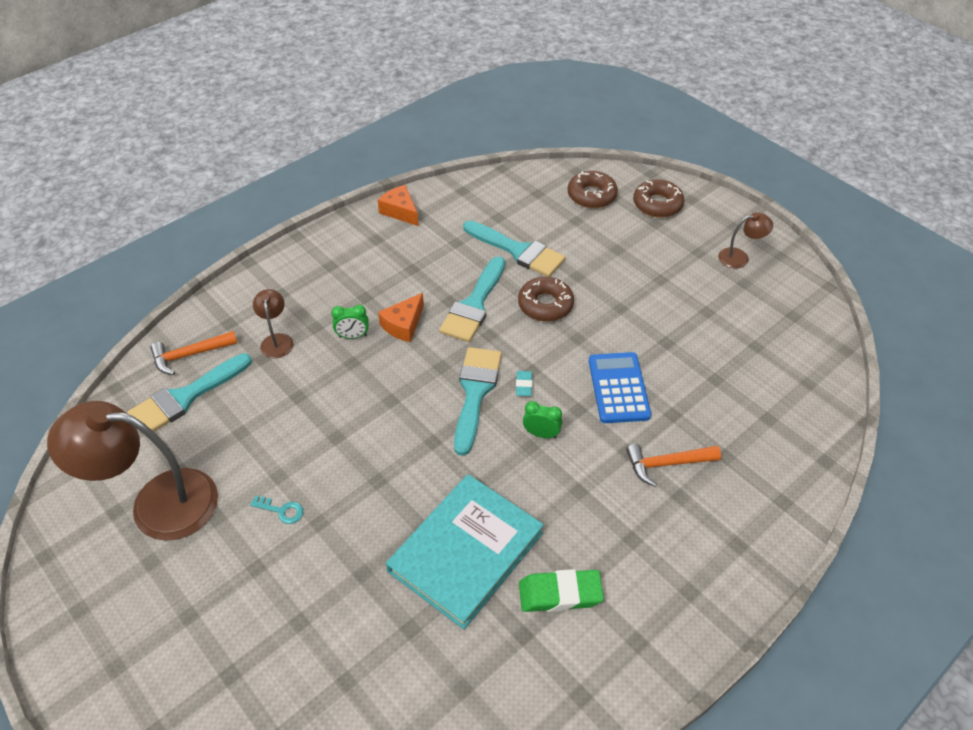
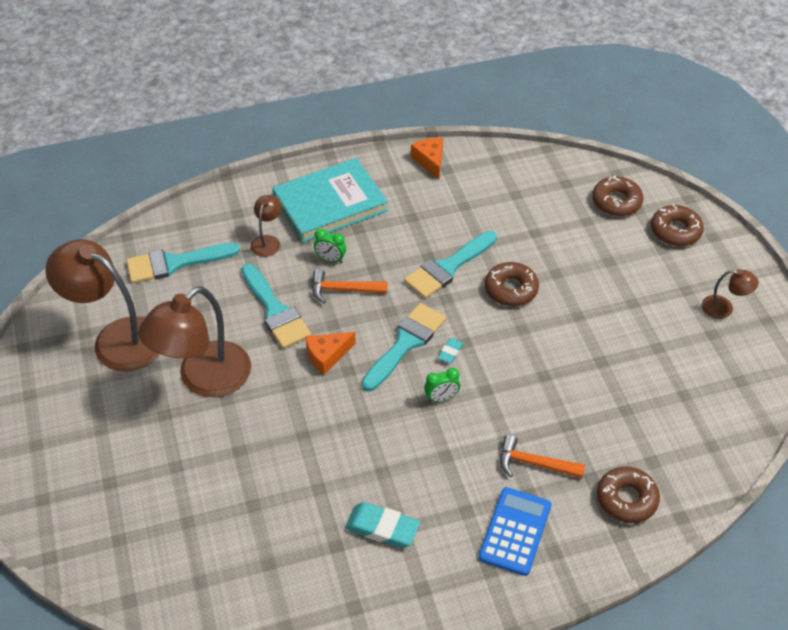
camera: 25 degrees right, 0 degrees up
orange hammer [150,331,237,375] -> orange hammer moved to [312,269,387,303]
turquoise key [250,496,303,524] -> brown lamp [138,286,251,398]
orange cheese [378,293,424,342] -> orange cheese moved to [305,332,356,375]
turquoise book [386,474,544,629] -> turquoise book moved to [272,158,388,243]
turquoise brush [463,221,565,277] -> turquoise brush moved to [241,264,311,349]
green eraser [519,569,604,612] -> turquoise eraser [345,502,420,548]
green clock [523,401,562,438] -> green clock turned 120 degrees clockwise [424,368,460,402]
blue calculator [589,352,651,423] -> blue calculator moved to [479,487,551,576]
none -> brown donut [597,467,660,523]

